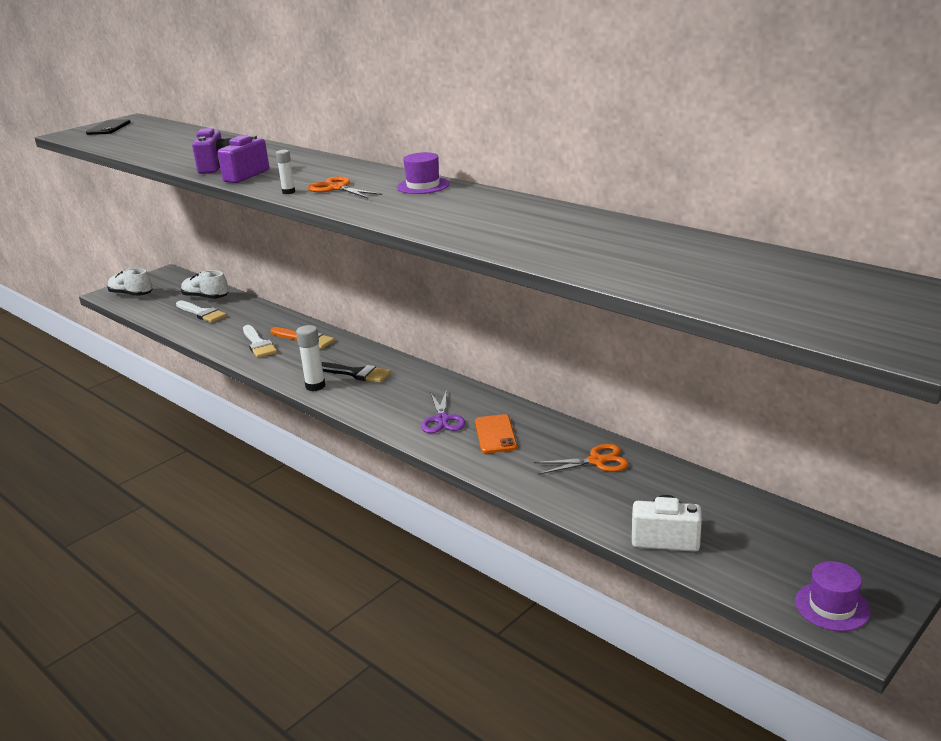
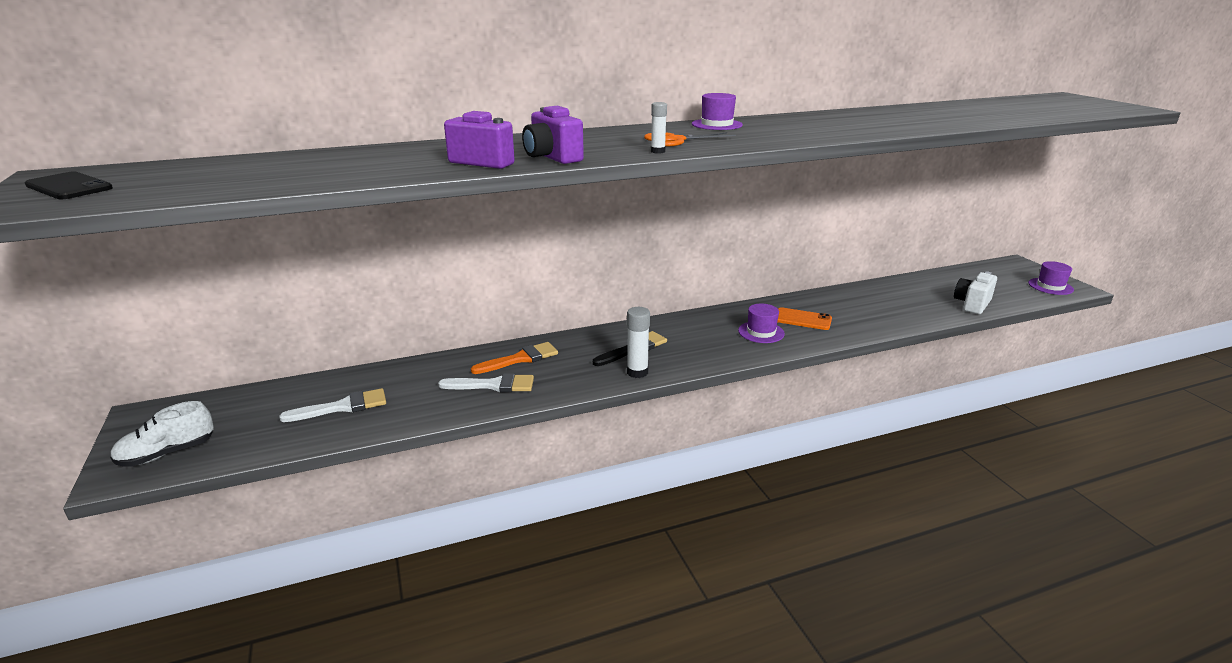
camera: 65 degrees left, 0 degrees up
white shoe [181,270,228,299] -> none
purple scissors [421,390,465,433] -> purple hat [738,303,785,343]
orange scissors [534,444,629,475] -> none

